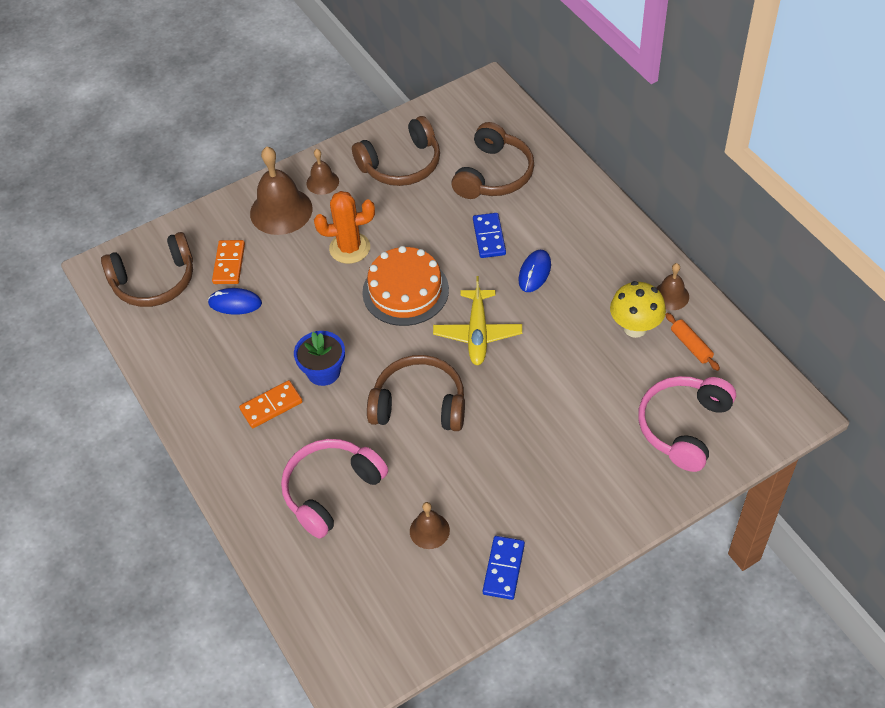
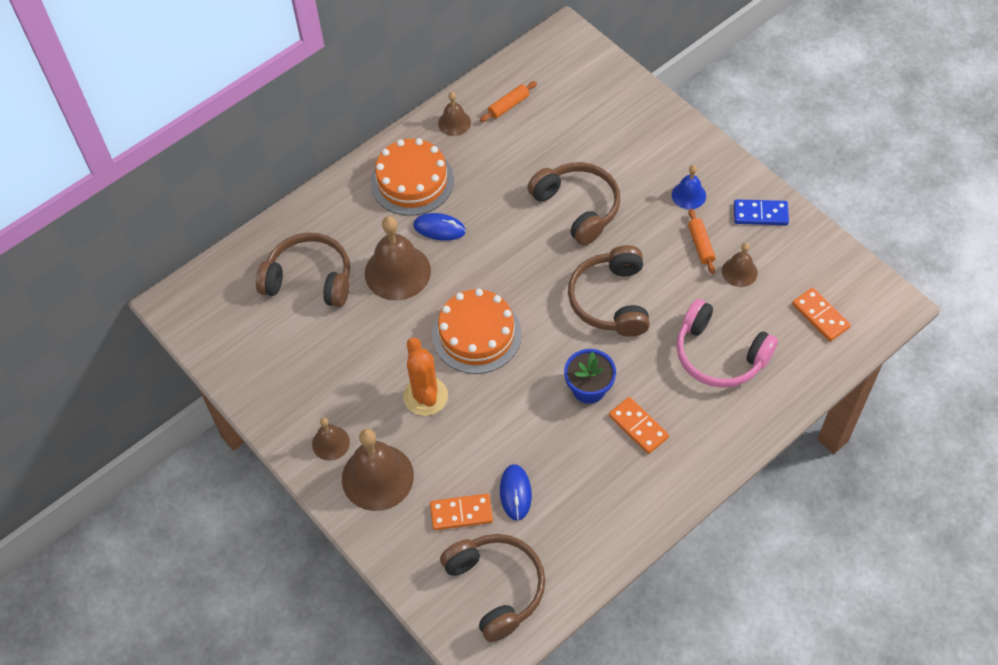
camera: 100 degrees left, 5 degrees up
brown headphones [352,116,440,186] -> brown headphones moved to [527,162,620,245]
yellow plane [433,276,522,366] -> none
blue domino [473,213,506,258] -> brown bell [365,216,431,301]
yellow mushroom [610,281,666,338] -> none
pink headphones [638,376,736,472] -> none
none -> orange cake [371,138,454,216]
none -> blue bell [672,165,706,209]
none -> orange rolling pin [688,209,715,274]
none -> orange domino [792,288,851,341]

